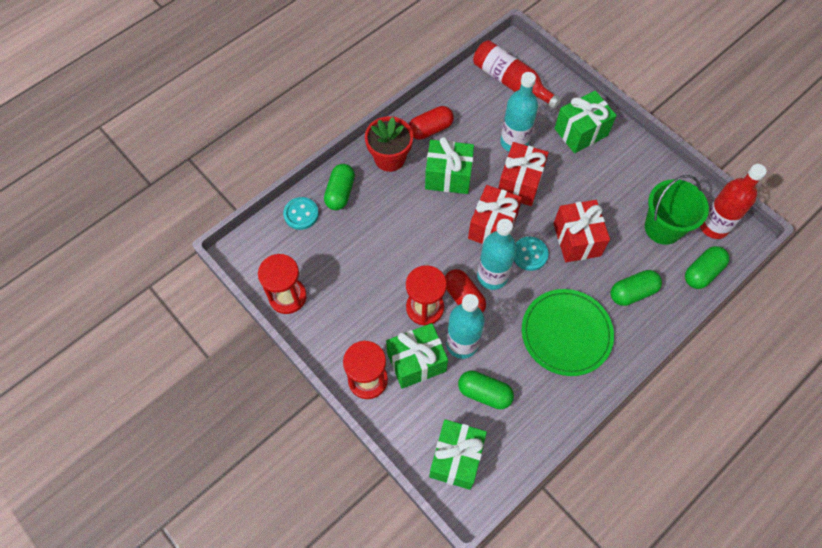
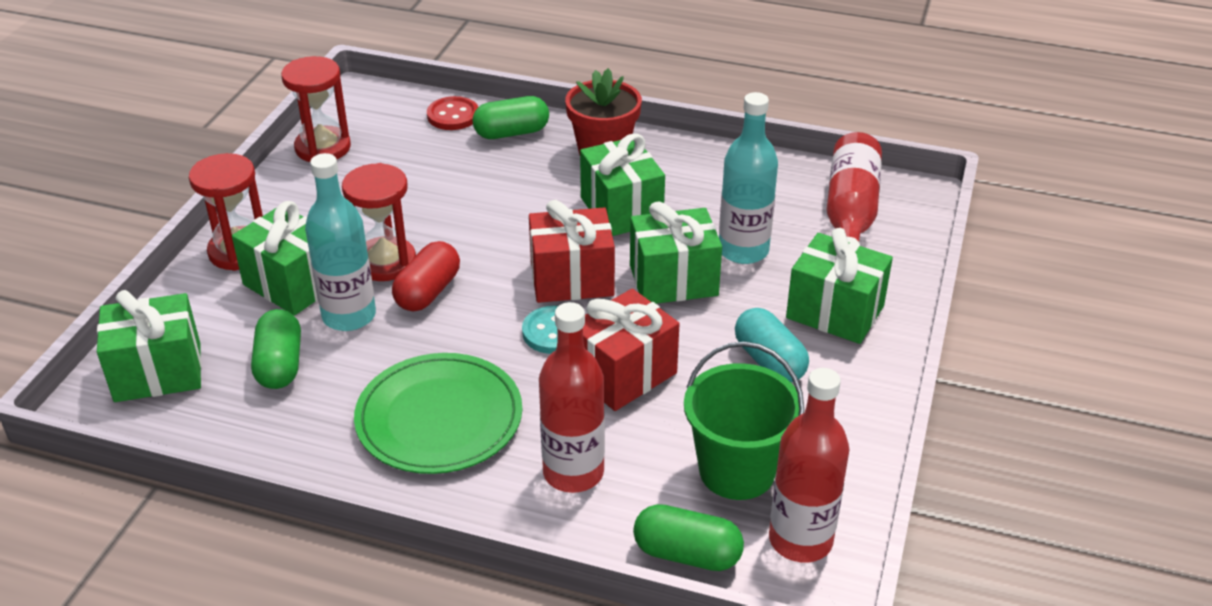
camera: 60 degrees right, 25 degrees down
turquoise button [283,197,319,230] -> red button [427,96,478,130]
red capsule [409,106,454,140] -> none
turquoise bottle [477,219,517,290] -> none
red gift [498,142,549,206] -> green gift [630,201,722,304]
green capsule [611,270,662,306] -> red bottle [539,302,605,493]
none -> turquoise capsule [735,308,809,382]

